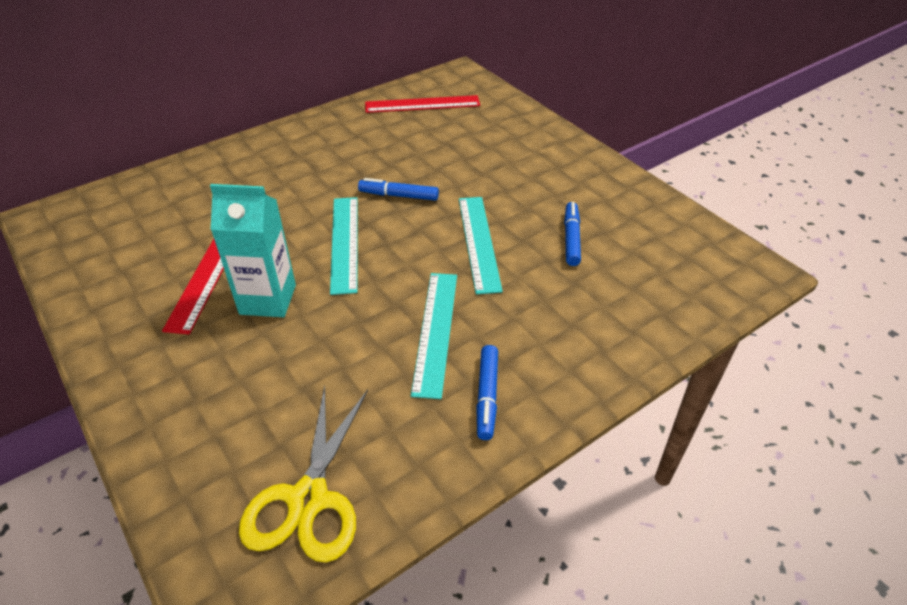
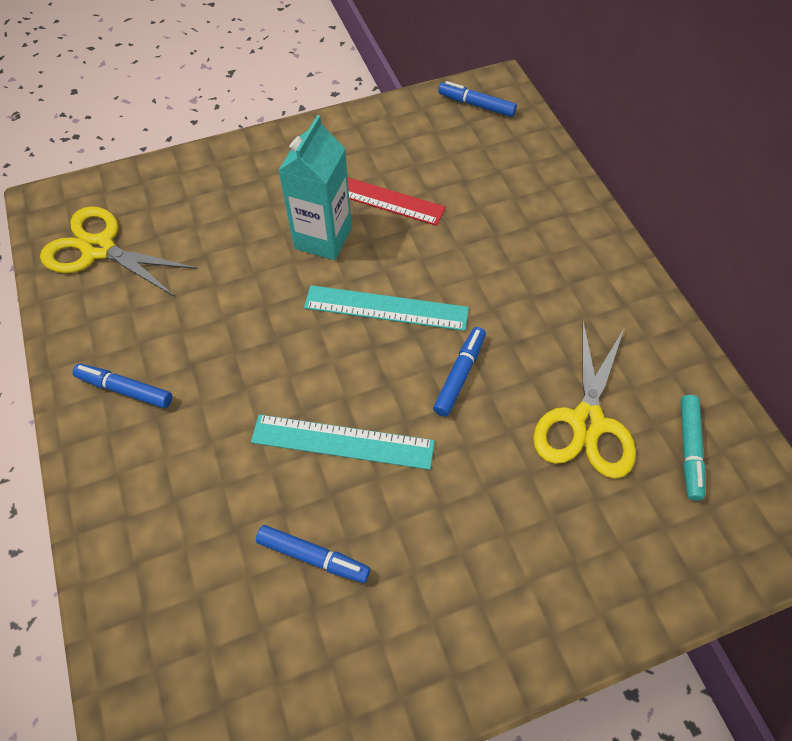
camera: 105 degrees right, 15 degrees up
red ruler [365,95,480,113] -> turquoise marker [681,395,706,501]
turquoise ruler [411,273,457,399] -> none
none -> blue marker [438,81,517,117]
none -> yellow scissors [533,319,636,479]

